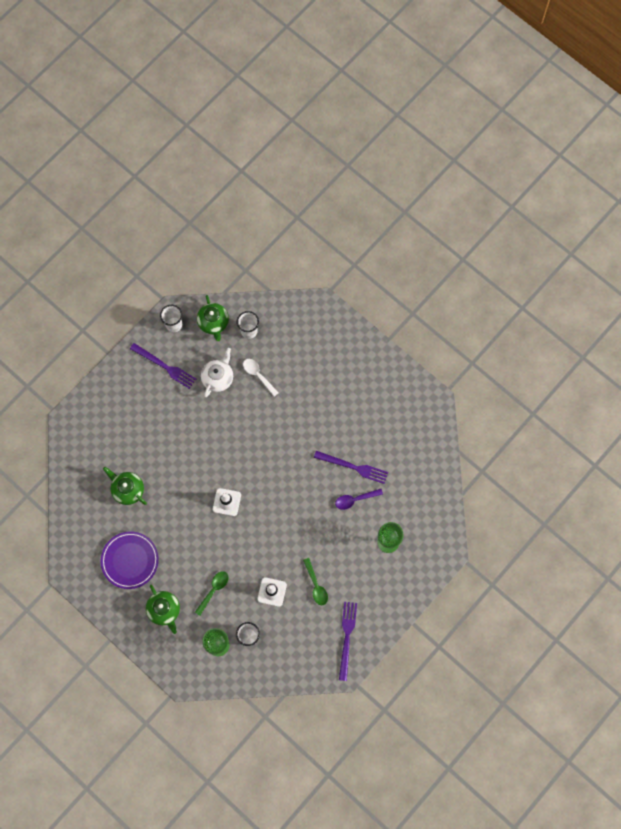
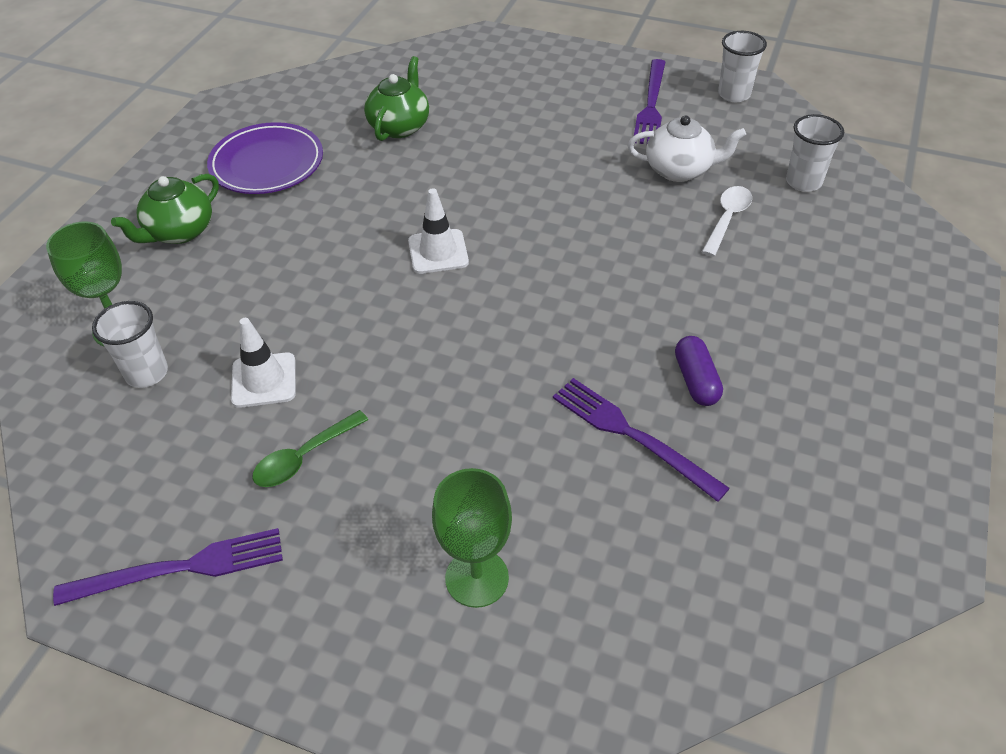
camera: 70 degrees right, 25 degrees down
green spoon [195,571,228,616] -> none
green teapot [197,295,229,341] -> none
purple fork [314,451,388,484] -> purple fork turned 135 degrees clockwise [553,378,730,502]
purple spoon [335,489,383,510] -> none
none -> purple capsule [675,336,723,406]

